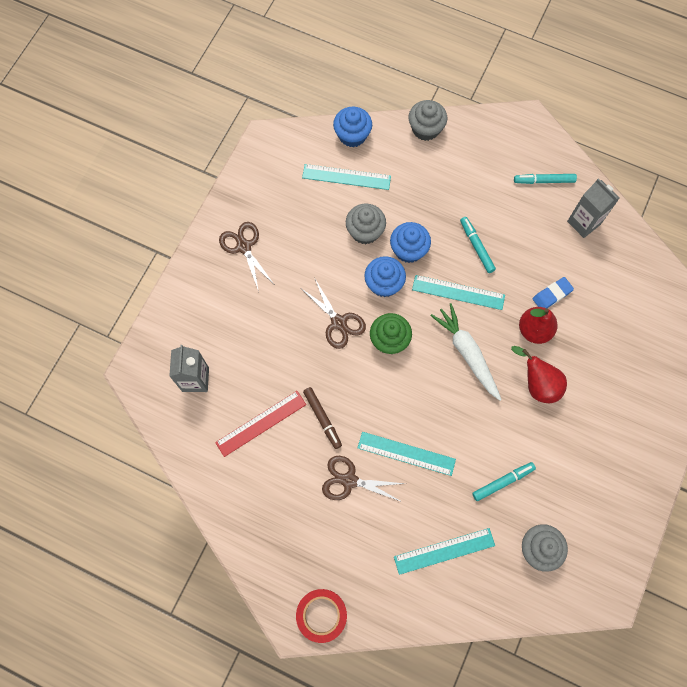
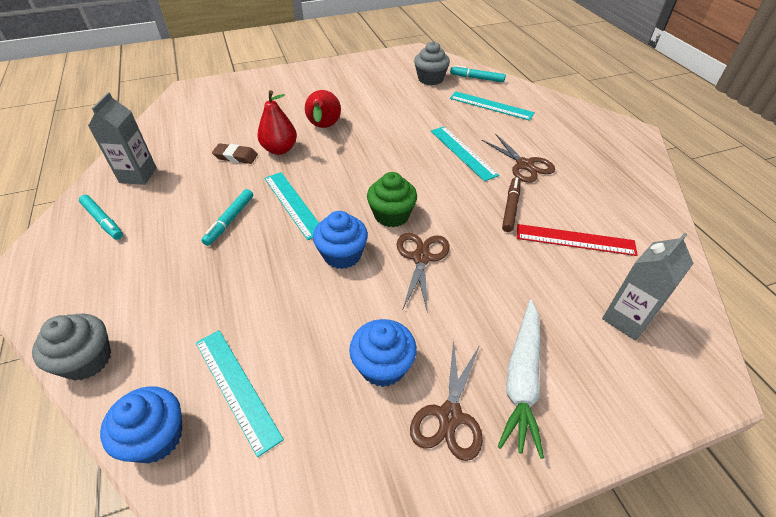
camera: 135 degrees left, 25 degrees down
red tape [296,589,347,643] -> none
grey cupcake [346,203,386,244] -> none
blue cupcake [390,222,431,263] -> blue cupcake moved to [349,319,417,387]
white carrot [430,303,502,401] -> white carrot moved to [498,300,544,459]
turquoise marker [472,462,536,501] -> turquoise marker moved to [450,65,506,82]
blue eraser [533,277,574,308] -> brown eraser [212,143,258,164]

